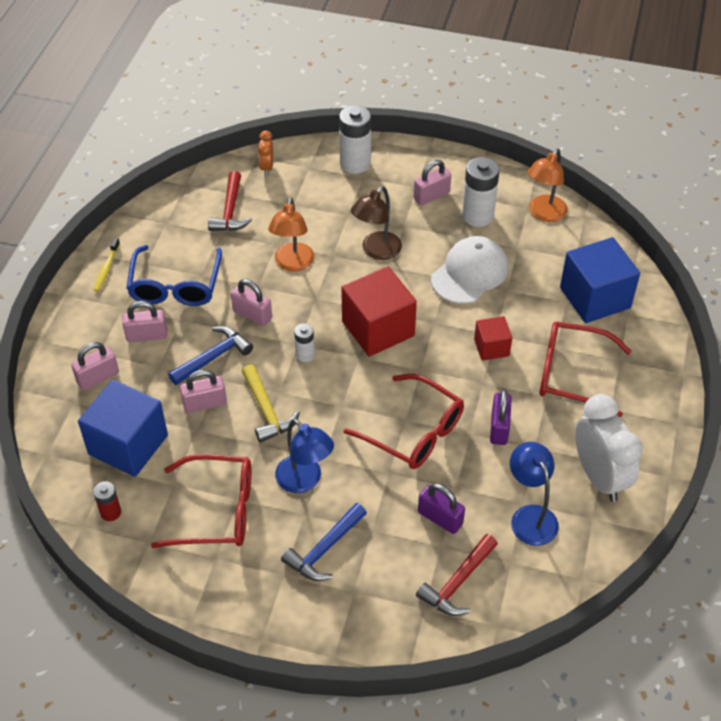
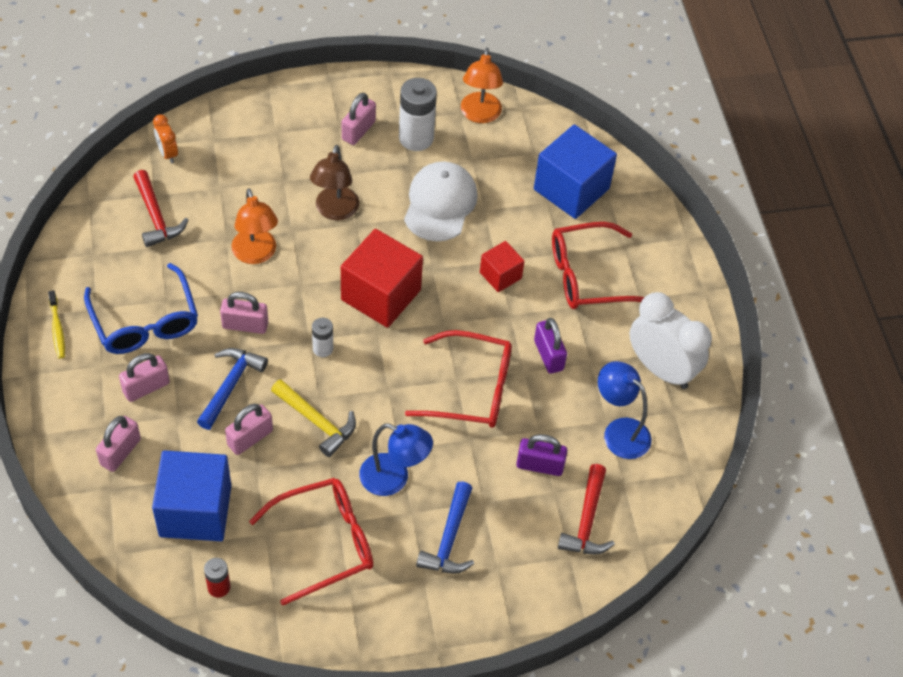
camera: 30 degrees left, 5 degrees up
white battery [339,105,371,174] -> none

